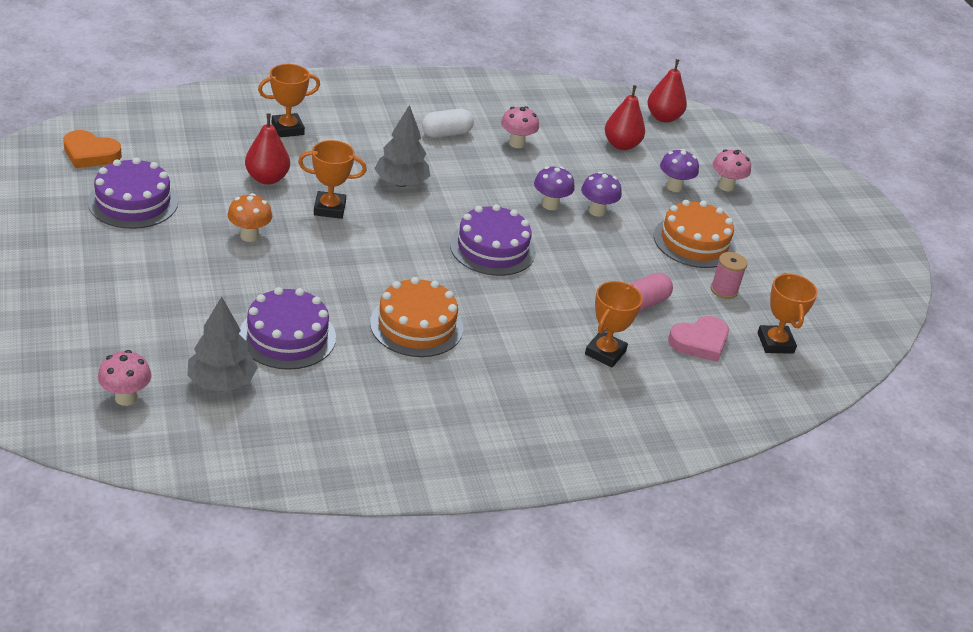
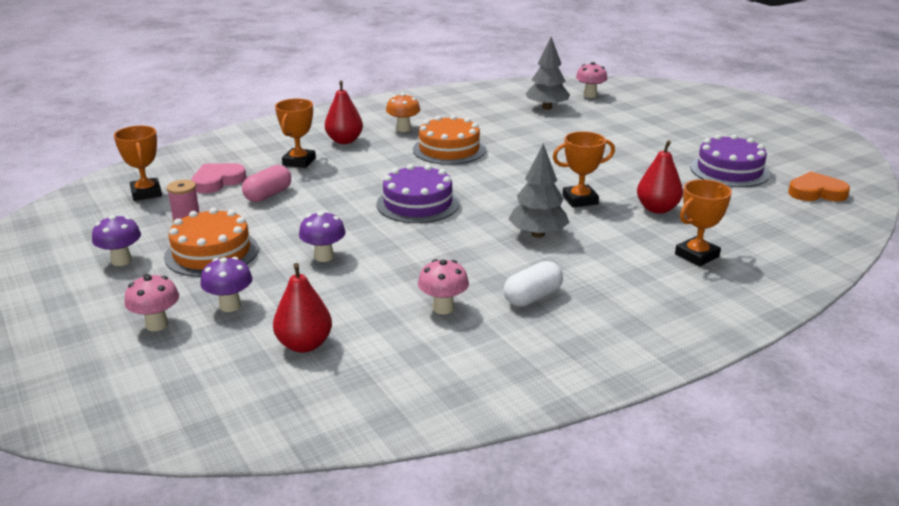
camera: 170 degrees right, 10 degrees down
orange mushroom [227,193,272,242] -> orange mushroom moved to [386,93,420,132]
purple cake [239,287,336,370] -> none
purple mushroom [534,166,575,210] -> purple mushroom moved to [92,215,141,266]
red pear [648,59,687,123] -> red pear moved to [325,81,363,144]

